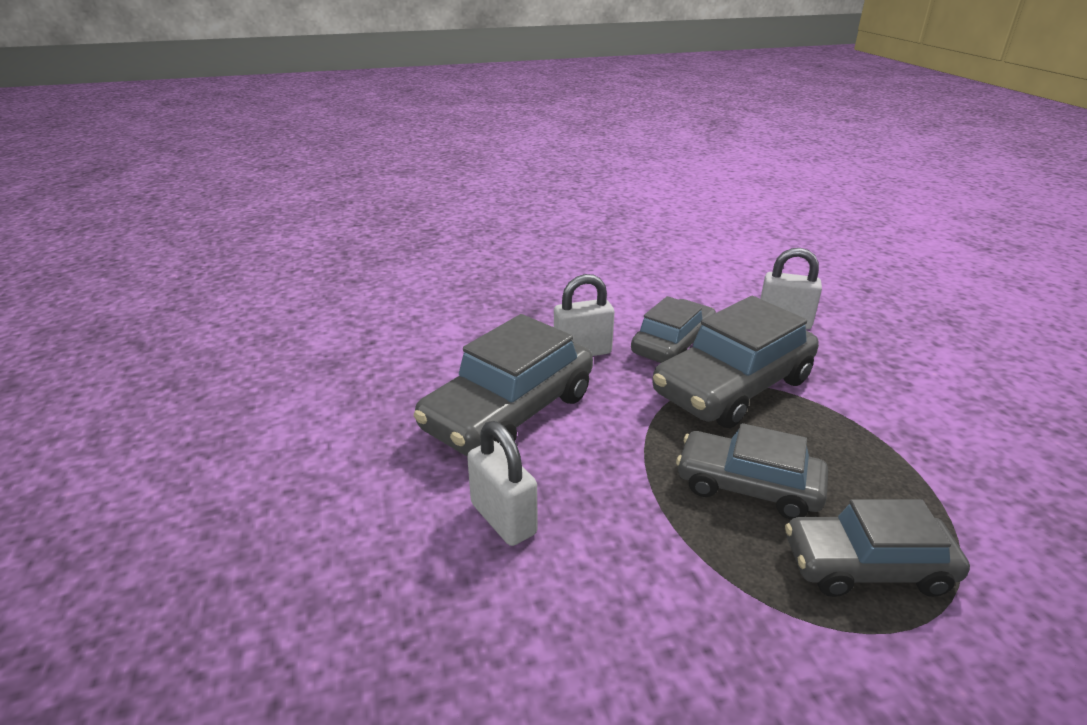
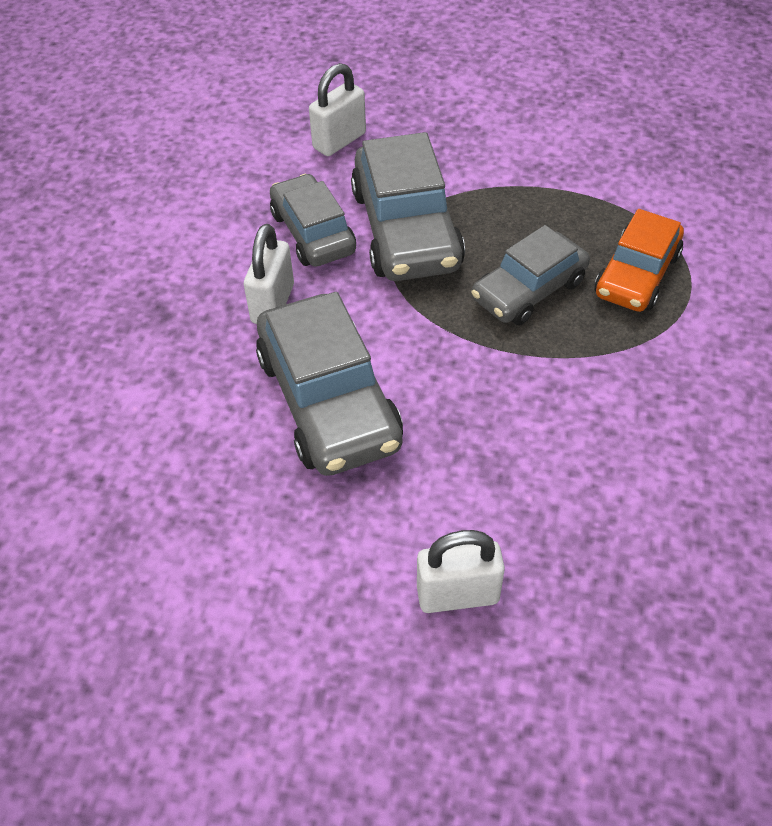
camera: 60 degrees left, 20 degrees up
white padlock [467,421,538,546] -> white padlock moved to [417,530,505,613]
grey car [785,499,970,597] -> orange car [594,209,684,312]

